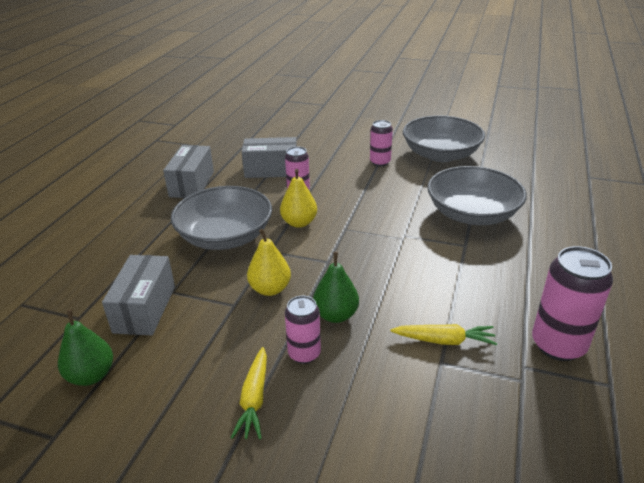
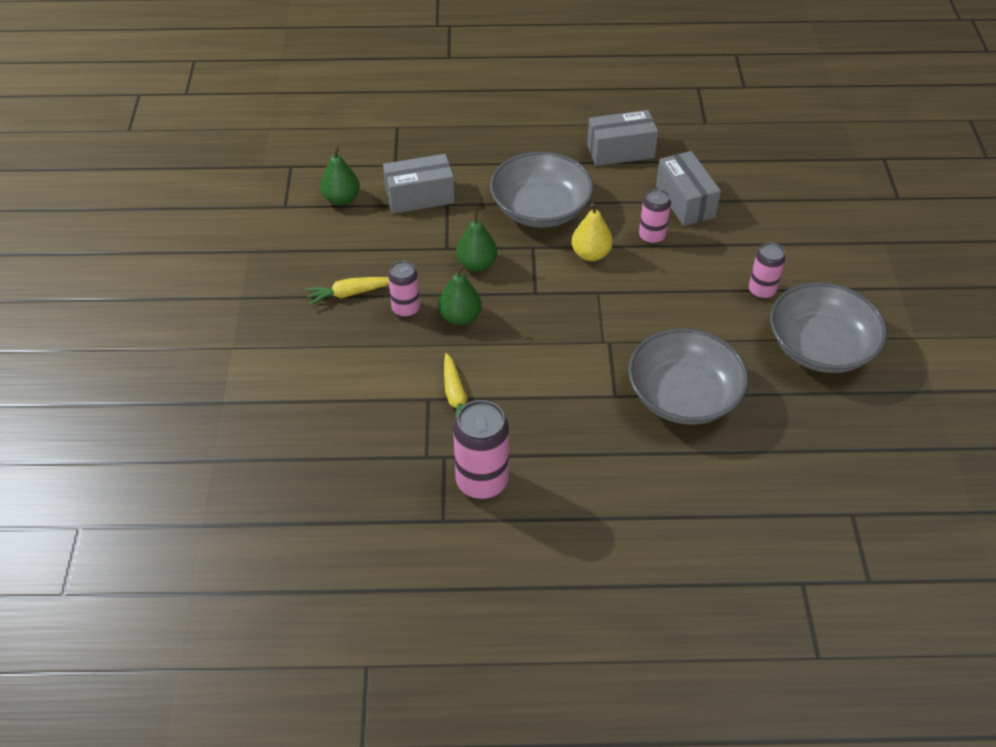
camera: 70 degrees right, 15 degrees up
yellow pear [247,229,291,296] -> green pear [456,211,497,272]

